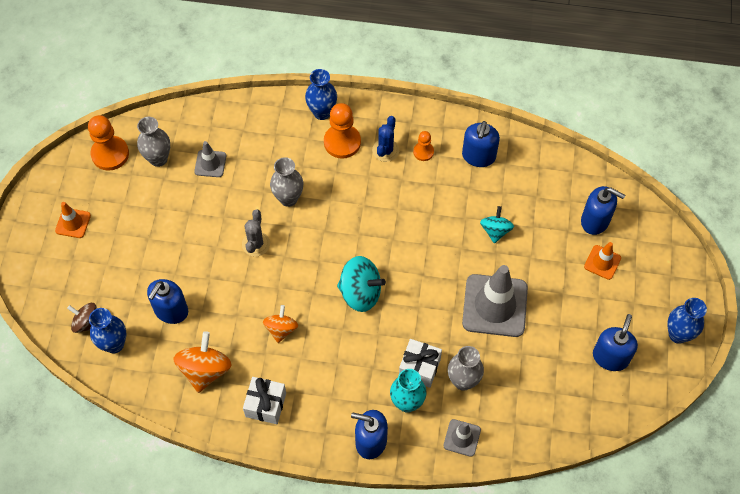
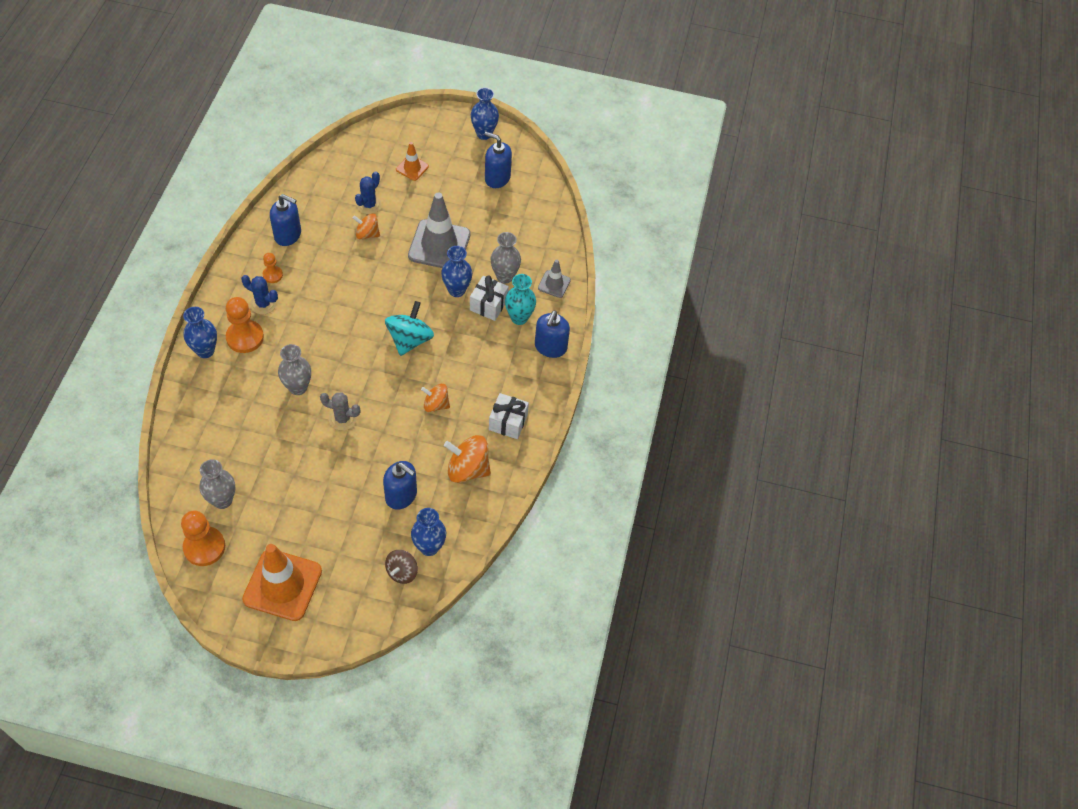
camera: 90 degrees left, 5 degrees down
orange traffic cone [55,202,91,238] -> orange traffic cone [242,544,322,621], size x2.02
grey traffic cone [194,141,226,177] -> none
turquoise spinning top [480,206,514,243] -> orange spinning top [353,213,380,239]
blue soap dispenser [581,186,625,235] -> none
none -> blue cactus [355,171,382,214]
none -> blue vase [441,246,472,297]

